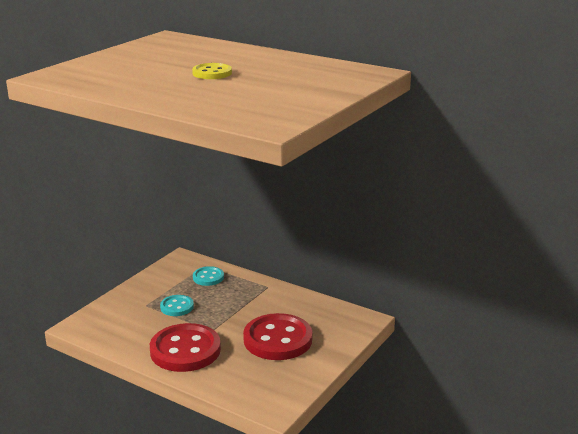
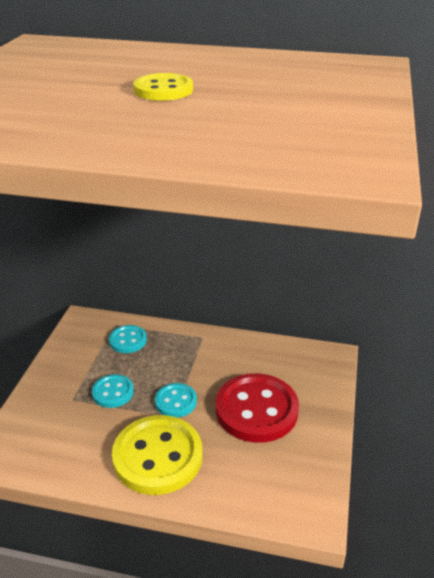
camera: 20 degrees left, 10 degrees up
red button [150,323,221,372] -> yellow button [112,415,203,495]
none -> turquoise button [155,383,197,418]

